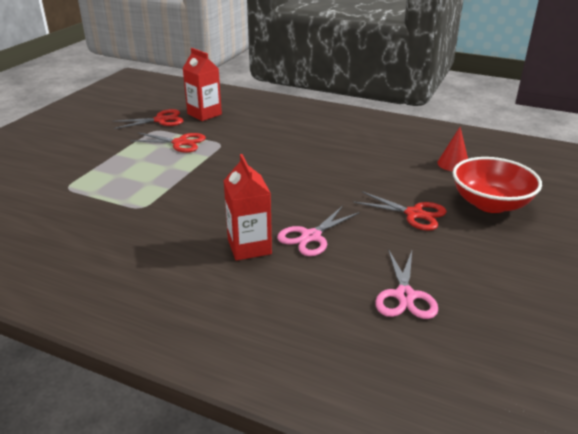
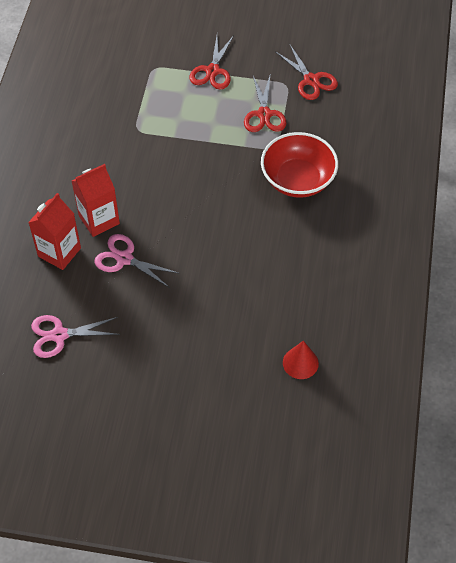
camera: 75 degrees right, 25 degrees up
red carton [182,48,222,121] -> red carton moved to [28,193,81,270]
red scissors [354,191,447,231] -> red scissors moved to [189,35,234,90]
red bowl [453,157,542,213] -> red bowl moved to [261,132,338,198]

